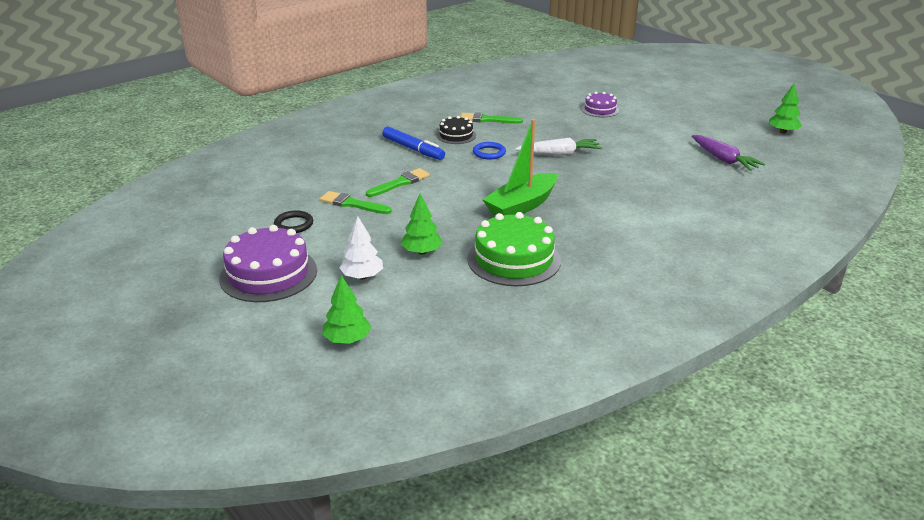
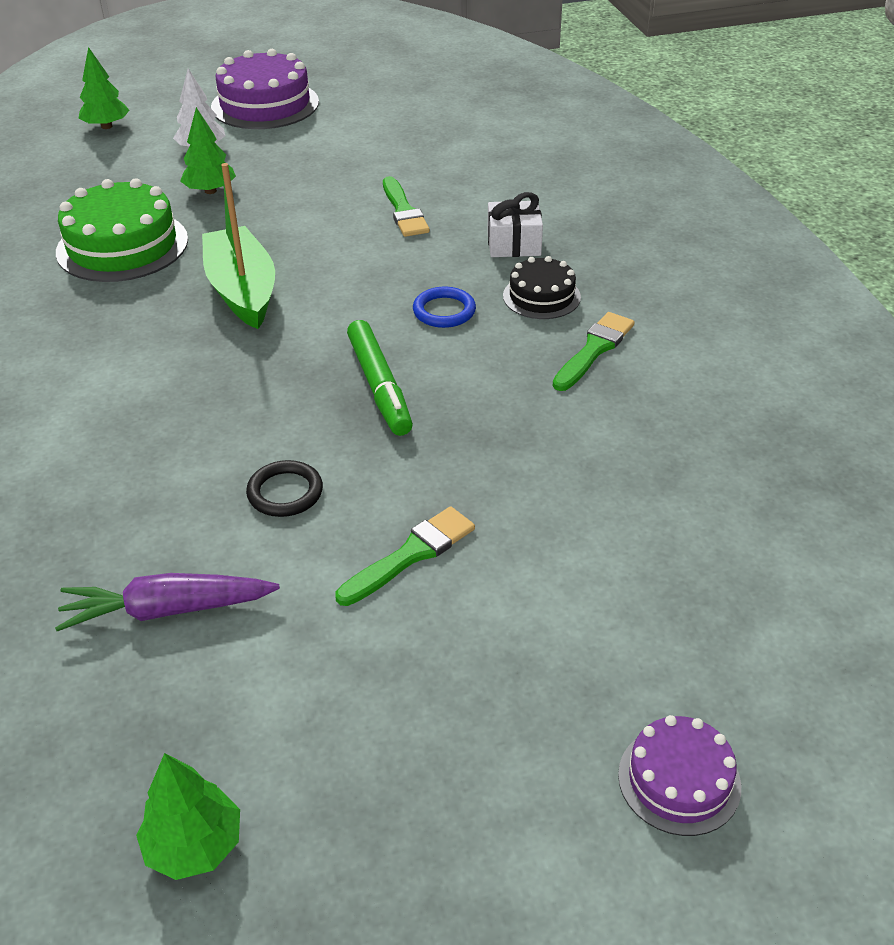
camera: 115 degrees right, 10 degrees up
black ring [274,210,313,233] -> black ring moved to [246,460,323,517]
green brush [320,191,392,214] -> green brush moved to [335,506,475,606]
blue marker [382,126,445,160] -> white gift [487,192,543,257]
white carrot [515,137,602,156] -> green marker [347,320,413,436]
purple cake [581,92,619,117] -> purple cake moved to [618,715,741,836]

